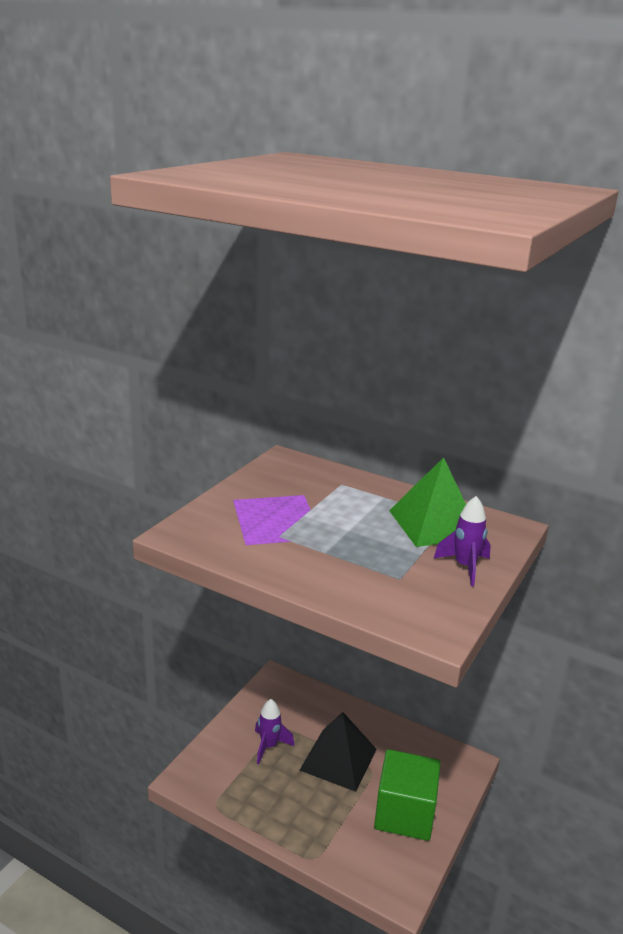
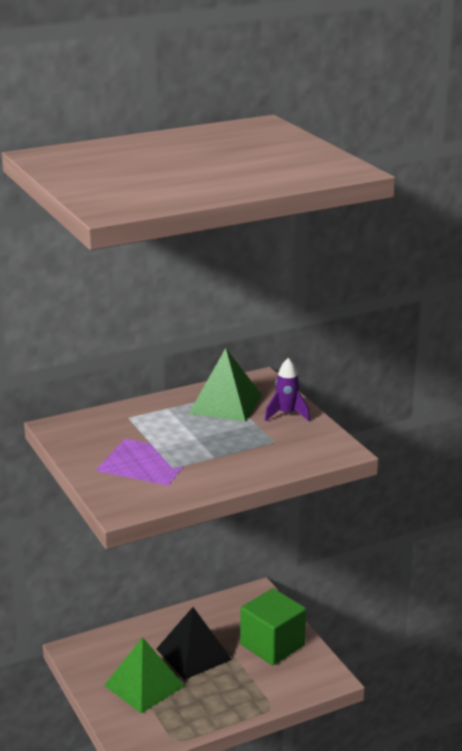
camera: 55 degrees left, 0 degrees up
purple rocket [255,699,294,764] -> green pyramid [104,637,184,714]

